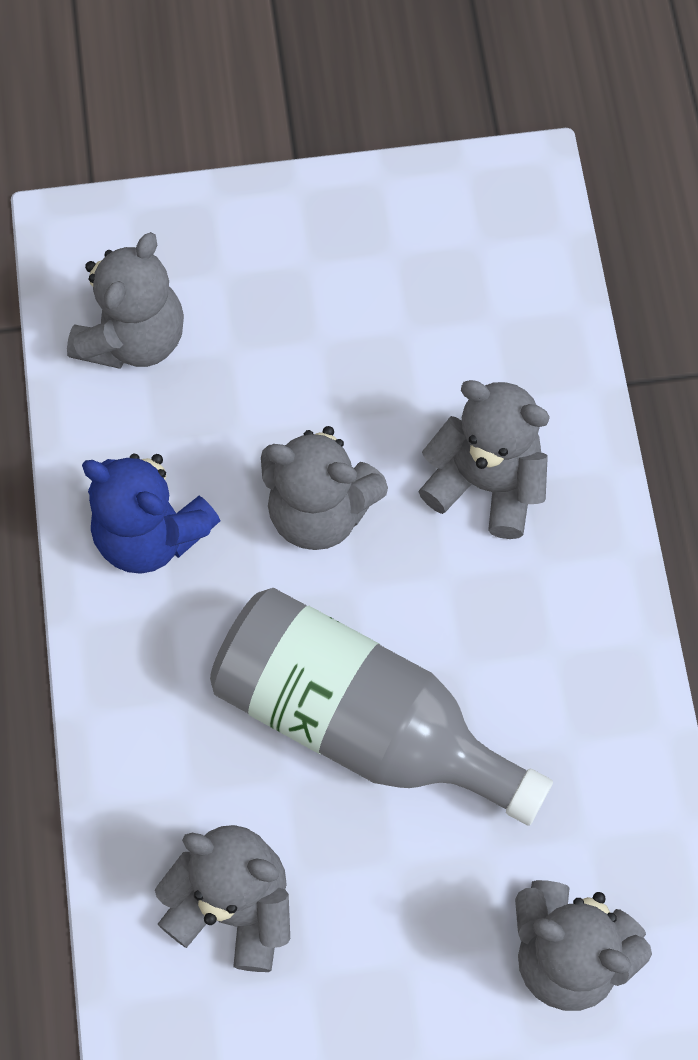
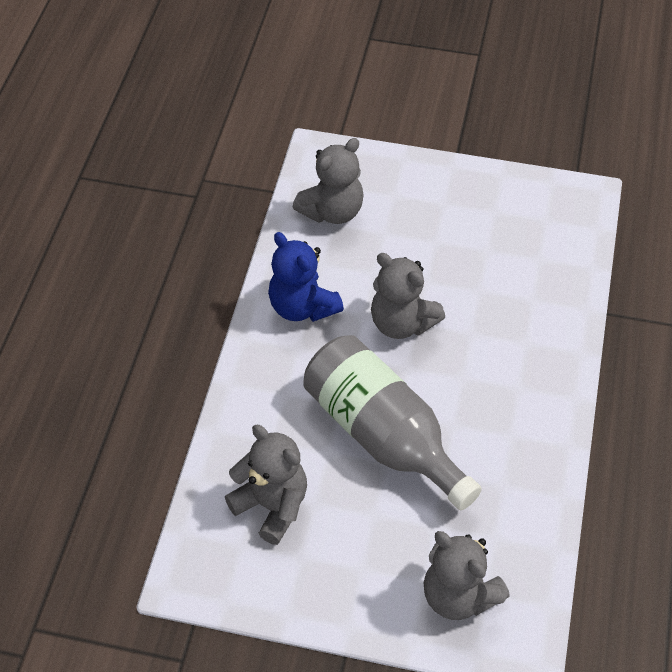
camera: 20 degrees right, 15 degrees down
grey teddy bear [418,380,550,539] -> none

